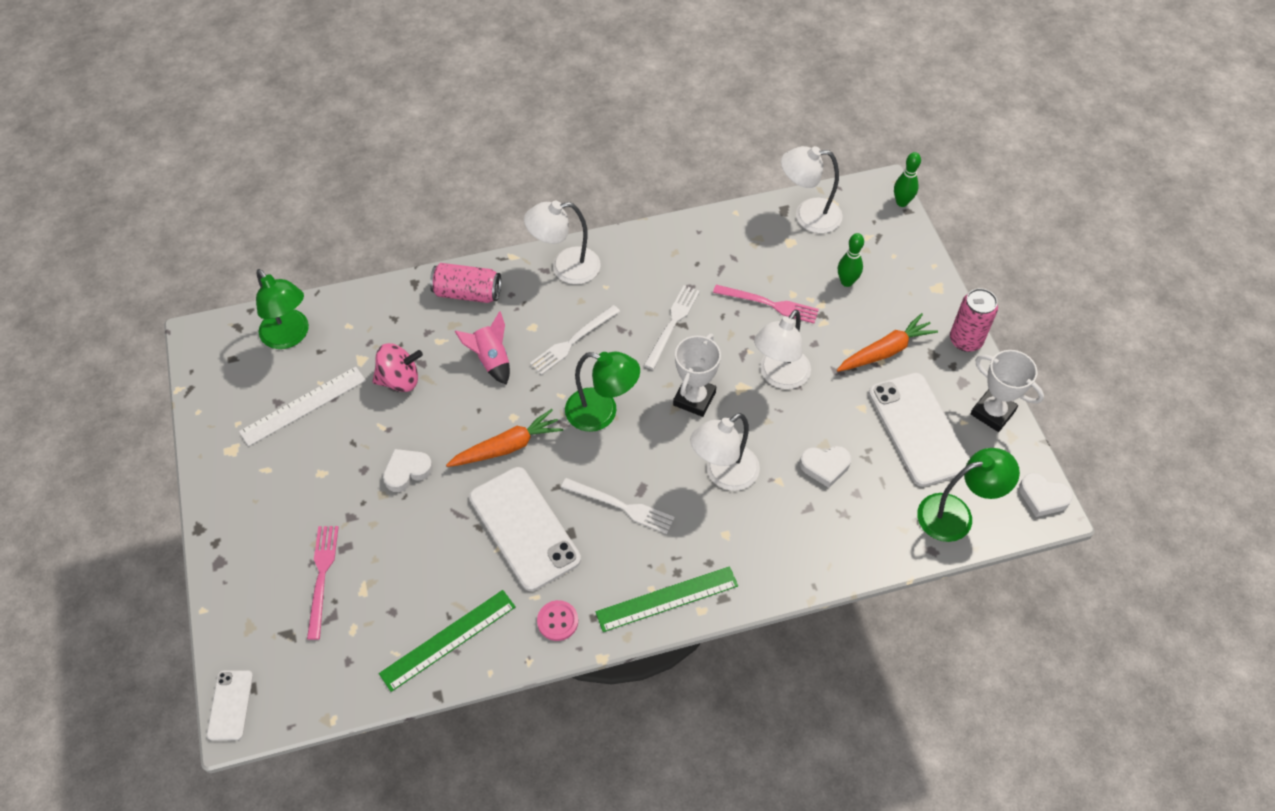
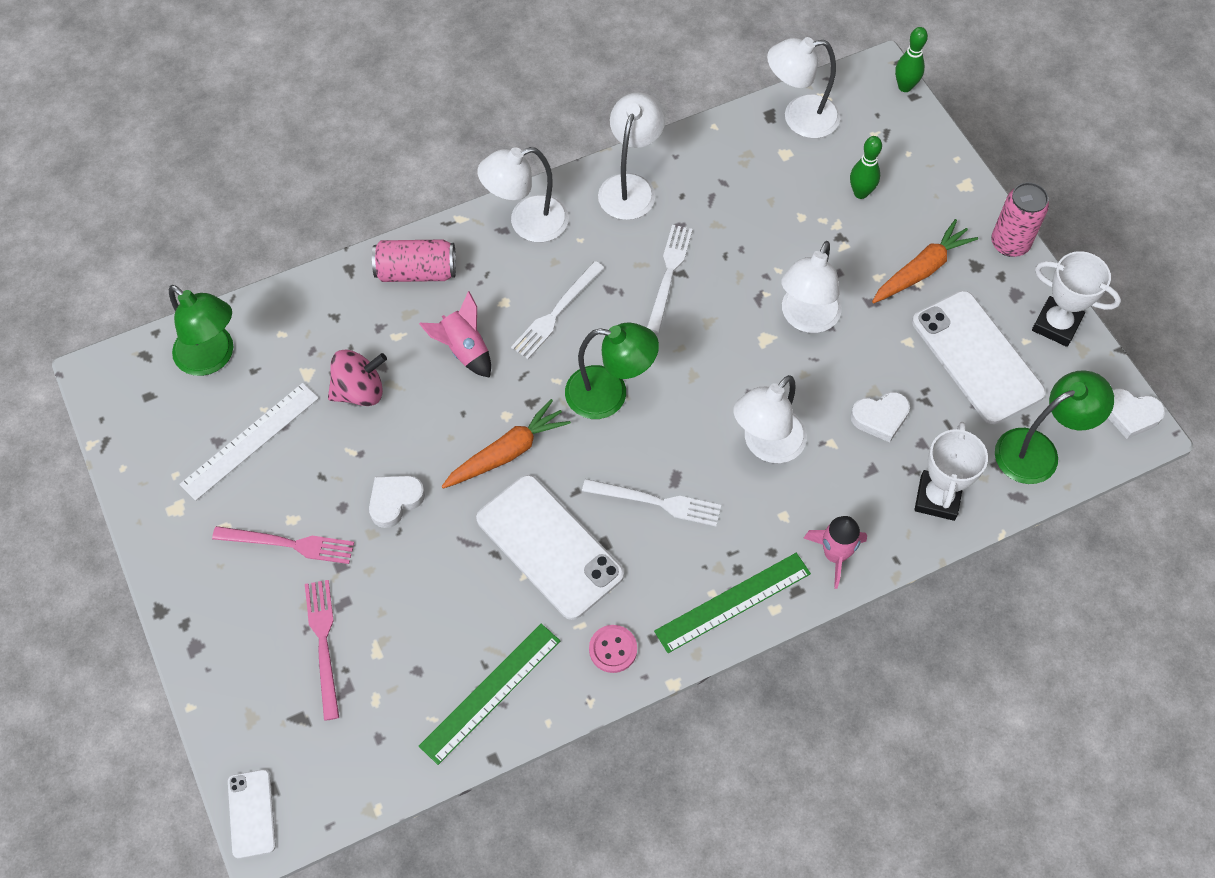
camera: 10 degrees left, 5 degrees up
white trophy [673,334,721,417] -> white trophy moved to [914,422,988,521]
pink fork [713,285,819,323] -> pink fork moved to [212,526,354,564]
none -> white lamp [598,92,665,220]
none -> pink rocket [804,516,867,589]

